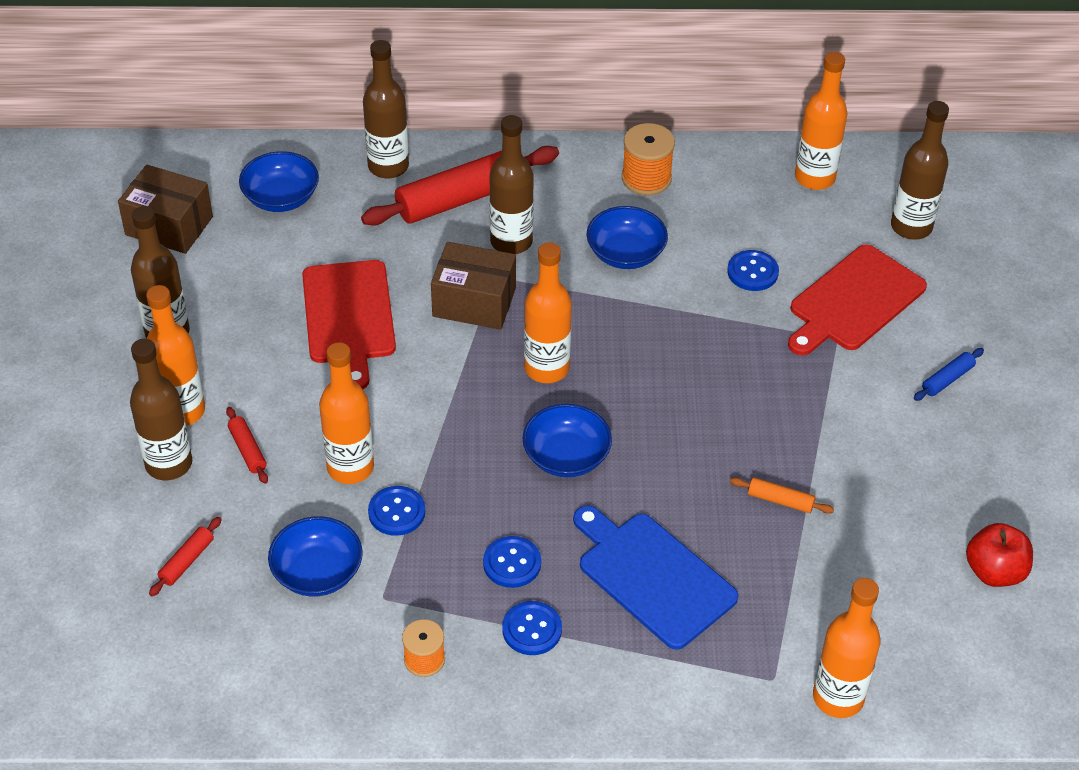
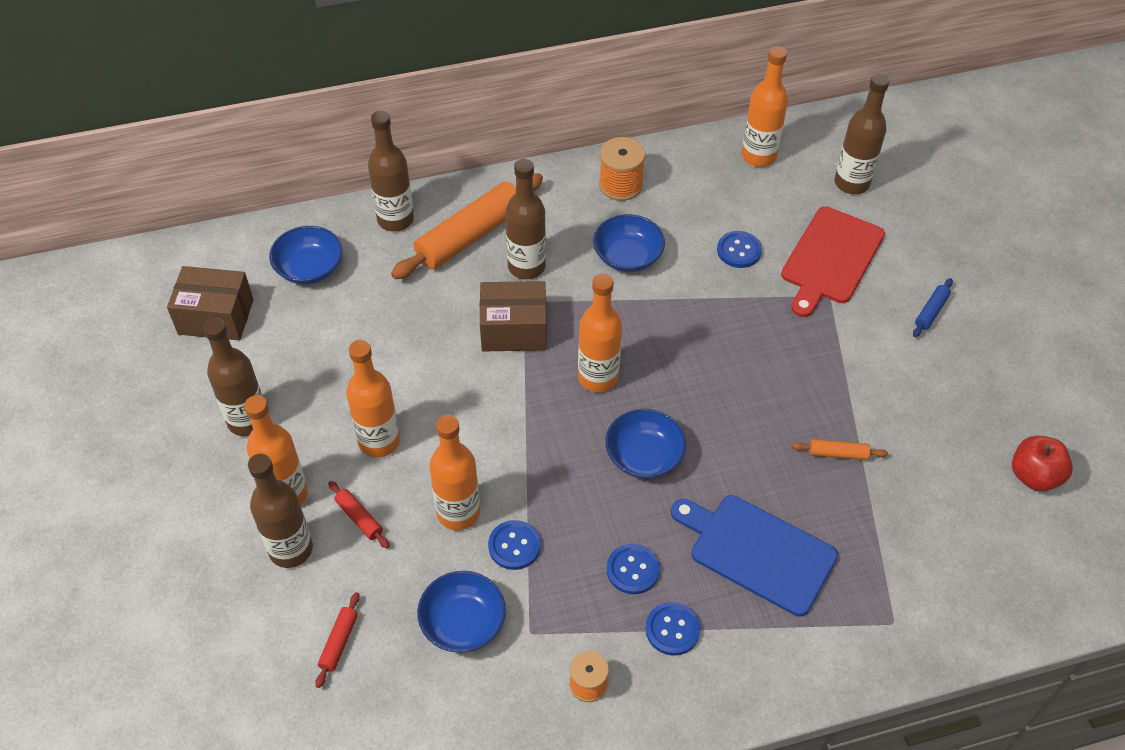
camera: 15 degrees left, 5 degrees up
red cutting board [302,260,396,389] -> none
red rolling pin [361,146,559,226] -> orange rolling pin [391,173,543,279]
orange bottle [813,578,881,718] -> orange bottle moved to [346,340,400,458]

